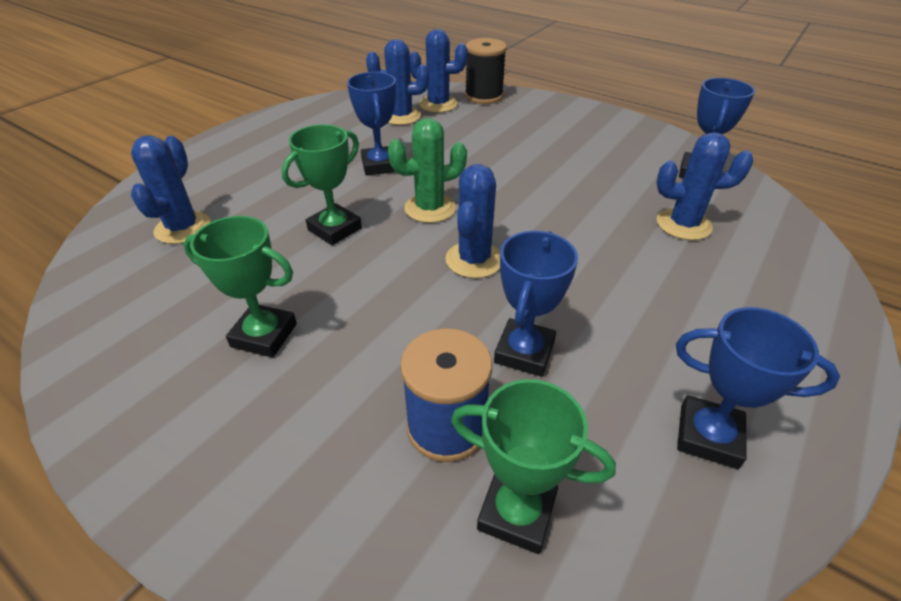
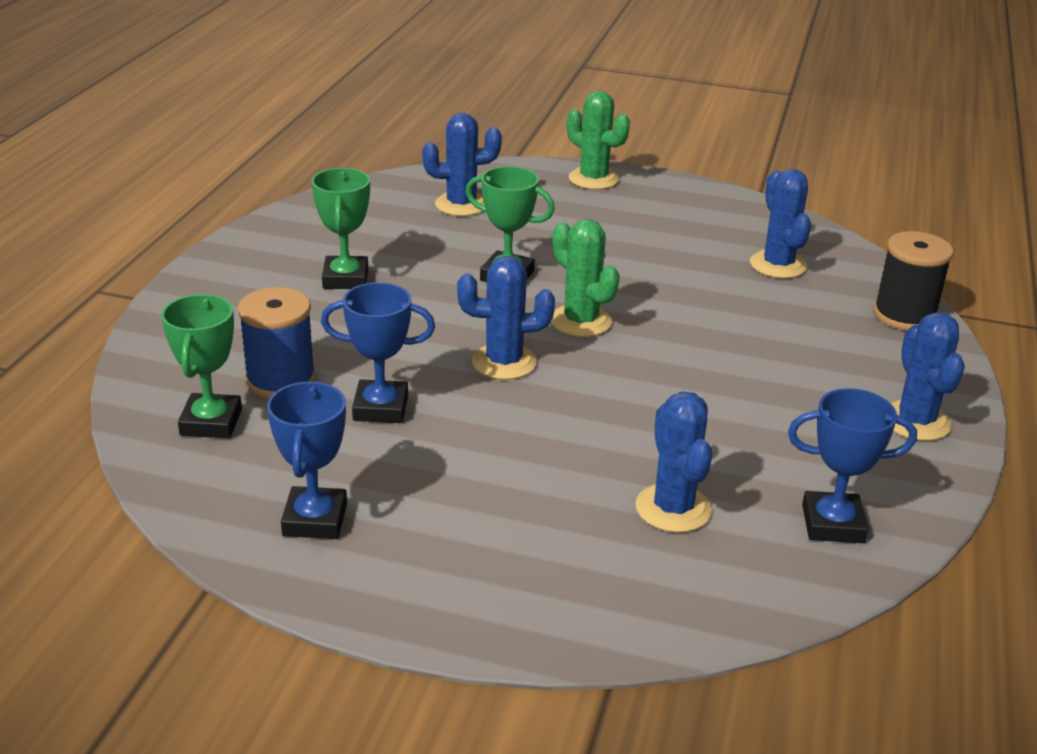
camera: 70 degrees right, 10 degrees down
blue trophy [347,72,396,176] -> none
blue cactus [410,29,468,113] -> blue cactus moved to [891,312,965,441]
none -> green cactus [567,90,630,189]

